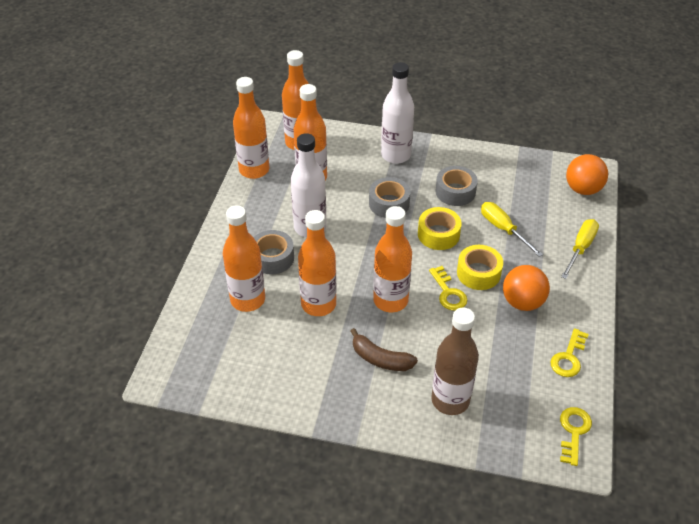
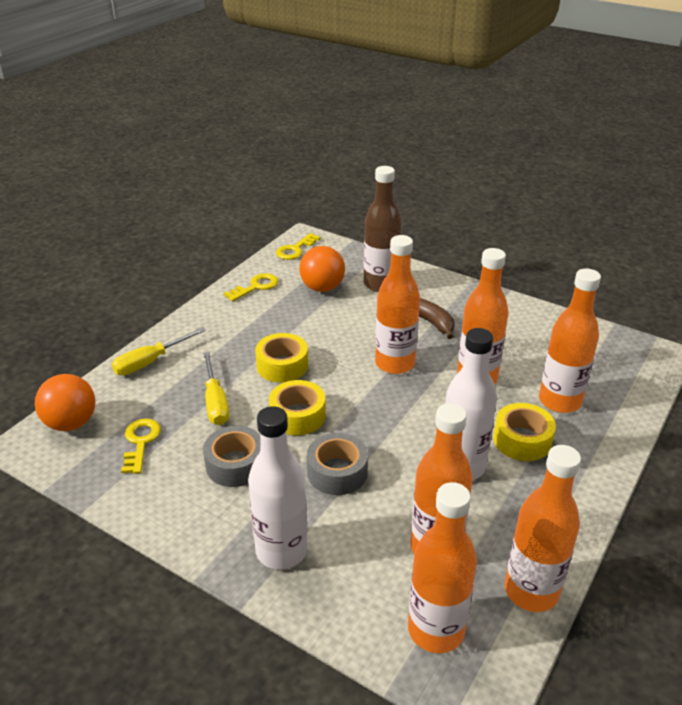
camera: 160 degrees left, 10 degrees down
grey tape [254,230,294,275] -> yellow tape [493,403,556,461]
yellow key [429,266,467,310] -> yellow key moved to [121,418,161,474]
orange ball [503,265,550,311] -> orange ball moved to [299,246,345,292]

